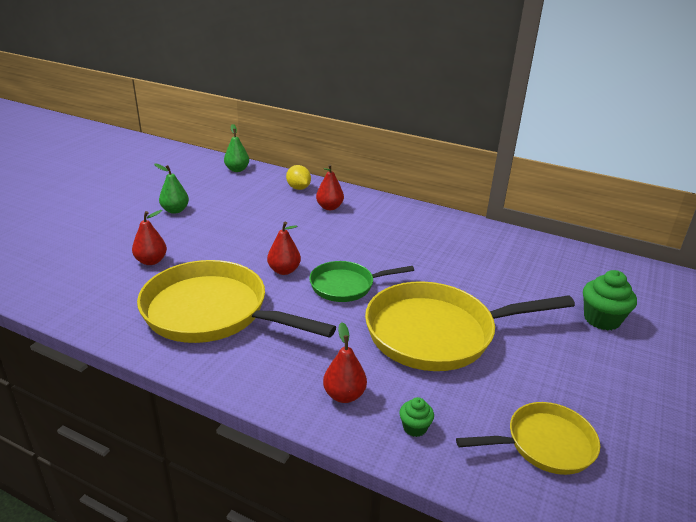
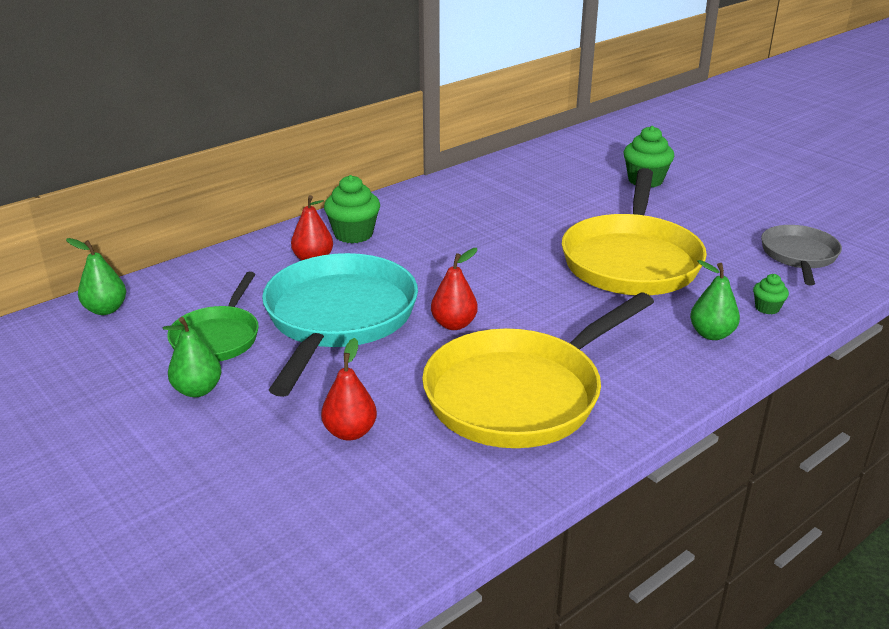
camera: 65 degrees left, 0 degrees up
yellow lemon [286,165,311,190] -> none
green pan [309,261,414,302] -> green pan moved to [167,272,259,362]
red pear [323,322,367,403] -> green pear [690,260,740,340]
yellow pan [456,402,600,475] -> grey pan [761,225,842,286]
none -> turquoise pan [262,253,418,397]
none -> green cupcake [324,175,380,243]

